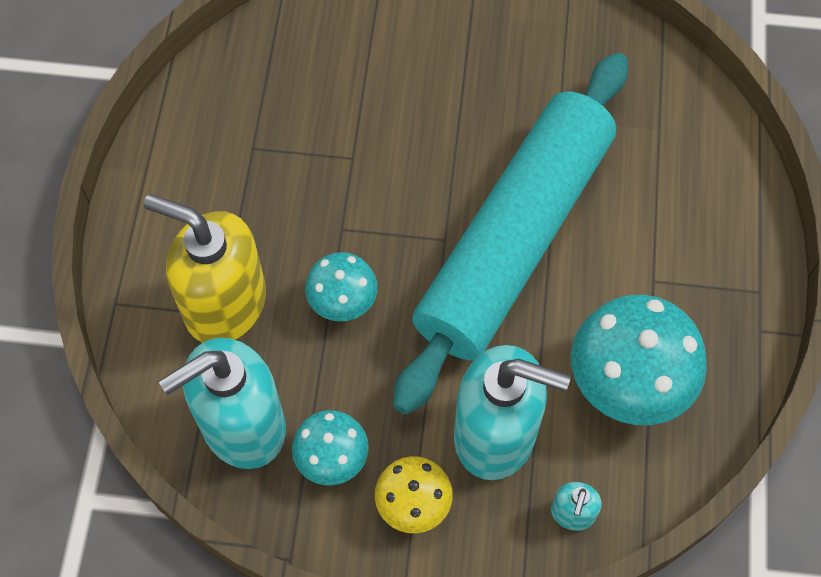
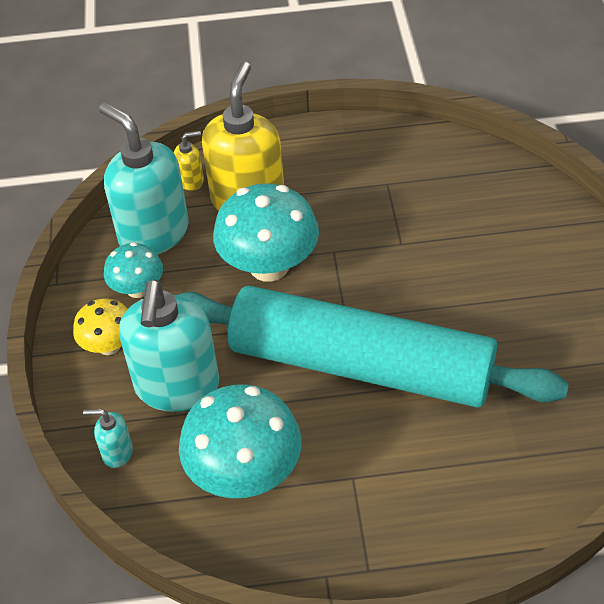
camera: 80 degrees right, 15 degrees down
turquoise mushroom [305,252,378,321] -> turquoise mushroom [213,183,319,282], size x1.77
none -> yellow soap dispenser [174,131,204,191]

